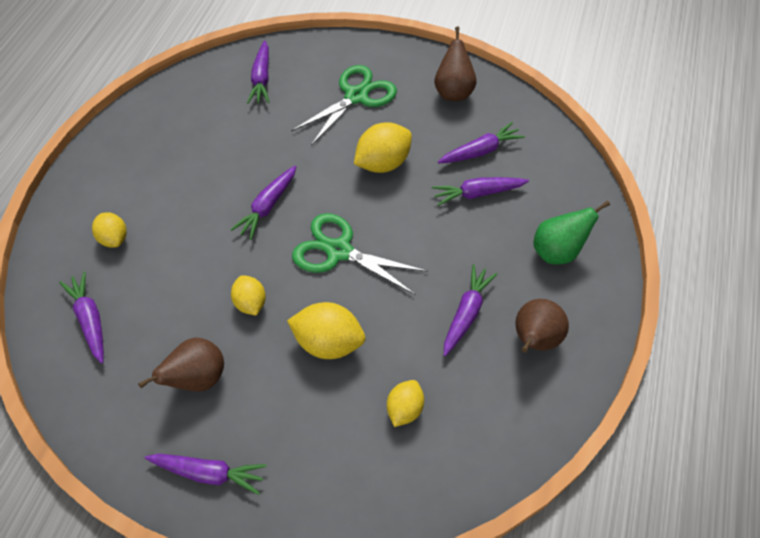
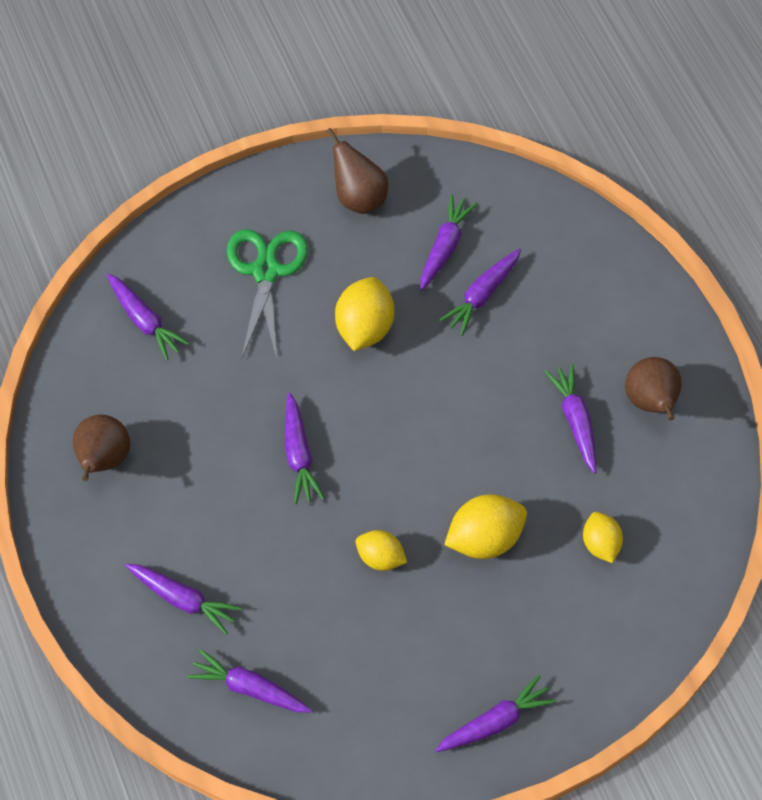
camera: 40 degrees left, 5 degrees up
yellow lemon [92,212,127,248] -> purple carrot [125,563,242,634]
brown pear [138,337,224,392] -> brown pear moved to [73,415,130,481]
green scissors [292,213,428,295] -> none
green pear [534,201,610,264] -> none

